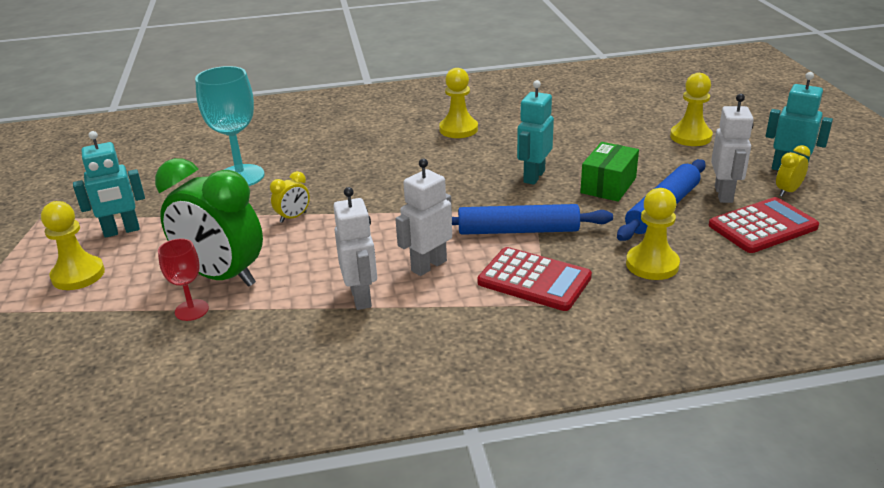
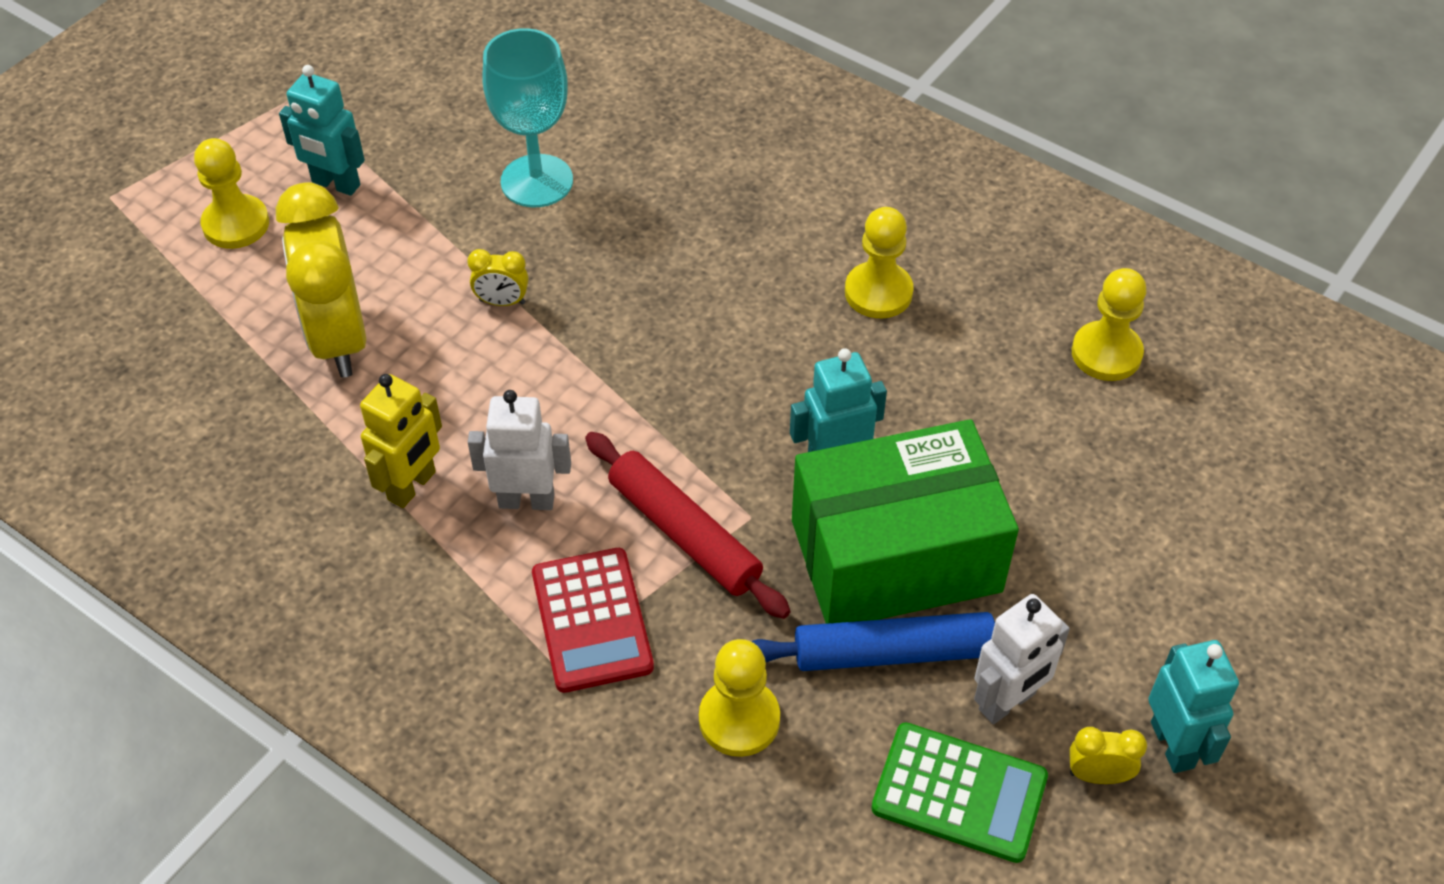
camera: 45 degrees right, 20 degrees up
green clock [155,158,263,287] -> yellow clock [276,182,366,378]
red goblet [158,238,209,321] -> none
white robot [333,187,377,310] -> yellow robot [360,374,442,508]
blue rolling pin [452,204,613,235] -> red rolling pin [585,432,790,619]
green box [580,142,639,202] -> green box [792,419,1019,624], size x1.99
yellow pawn [670,73,713,146] -> yellow pawn moved to [1072,268,1147,381]
red calculator [709,197,819,253] -> green calculator [871,722,1048,863]

